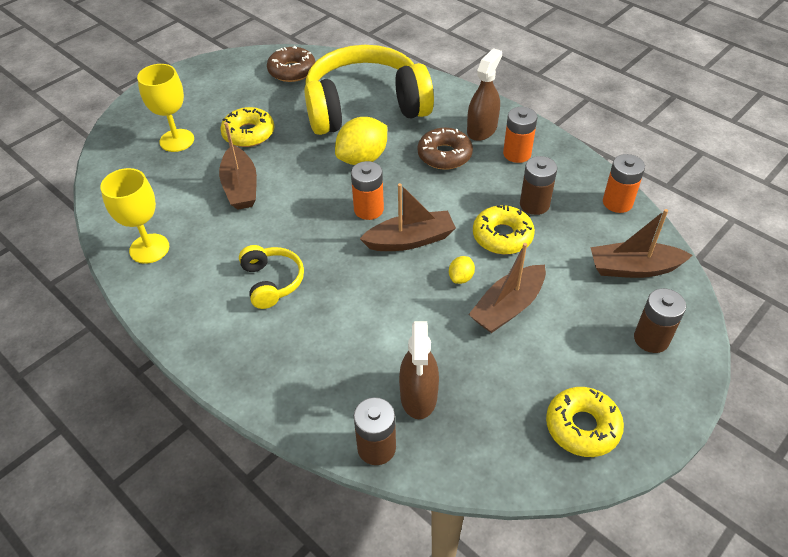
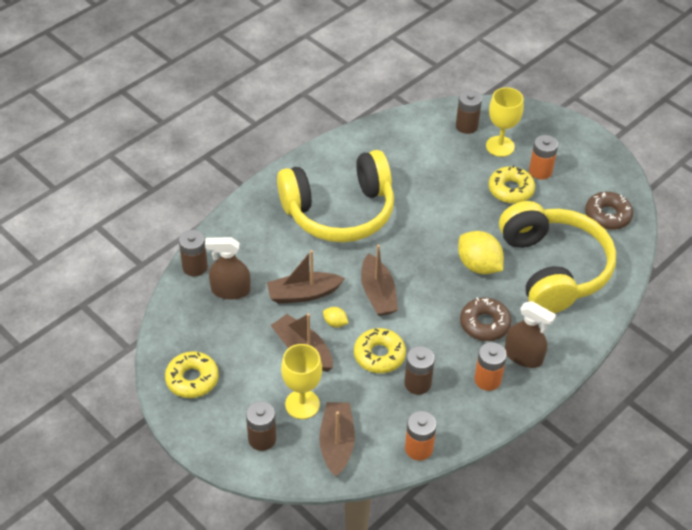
camera: 90 degrees right, 0 degrees up
yellow goblet [100,168,169,264] -> yellow goblet moved to [281,344,322,419]
brown boat [219,122,257,210] -> brown boat moved to [267,250,345,304]
yellow headphones [239,245,304,309] -> yellow headphones [277,150,394,242], size x2.26
orange battery [351,161,384,220] -> orange battery moved to [529,135,558,180]
none -> brown battery [456,90,482,134]

